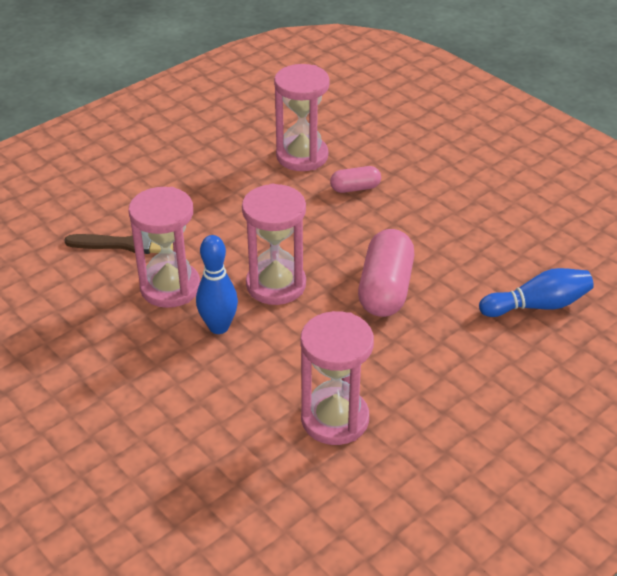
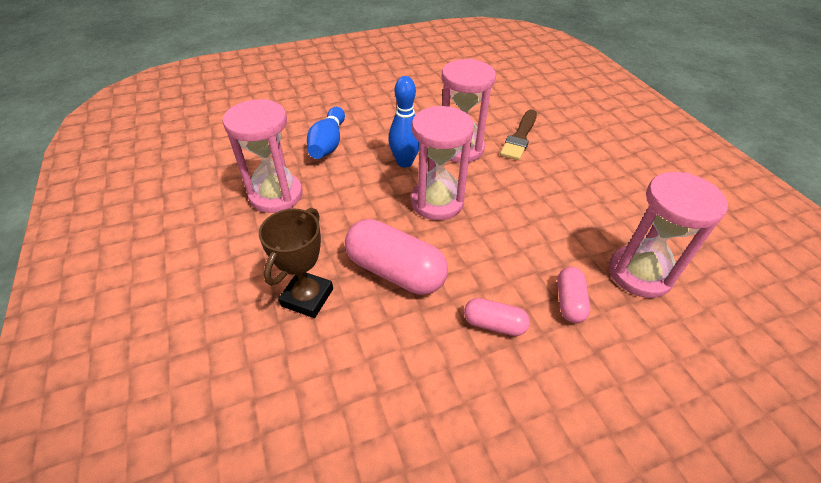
camera: 110 degrees right, 5 degrees up
blue bowling pin [479,268,594,317] -> blue bowling pin moved to [307,107,345,159]
none -> brown trophy [259,208,333,318]
none -> pink capsule [464,298,530,336]

